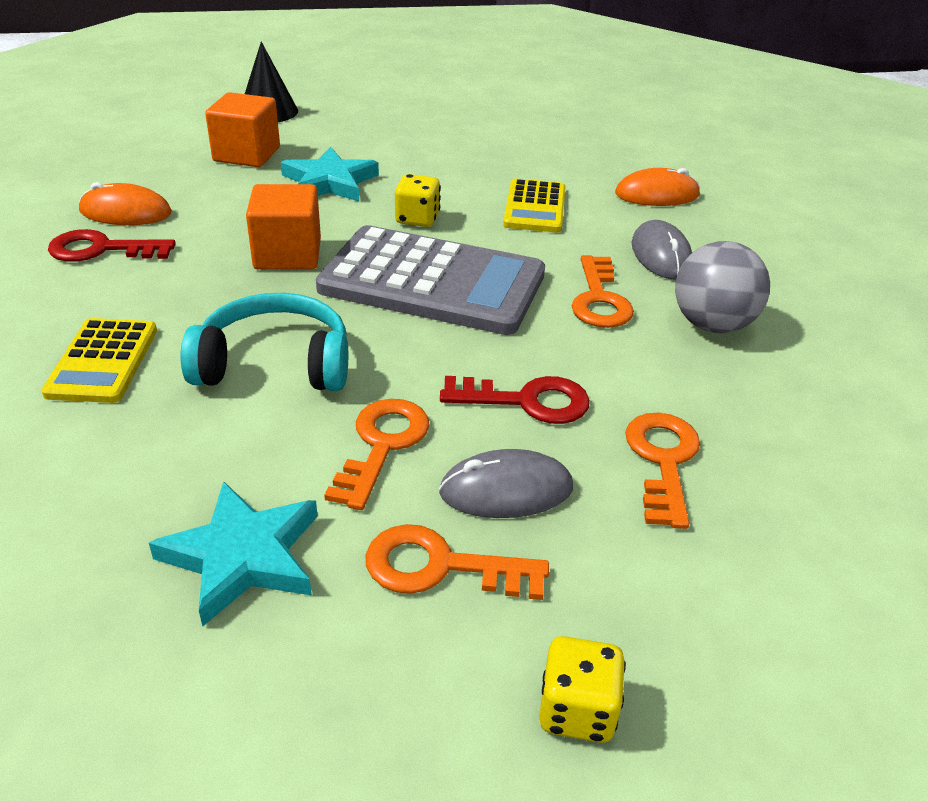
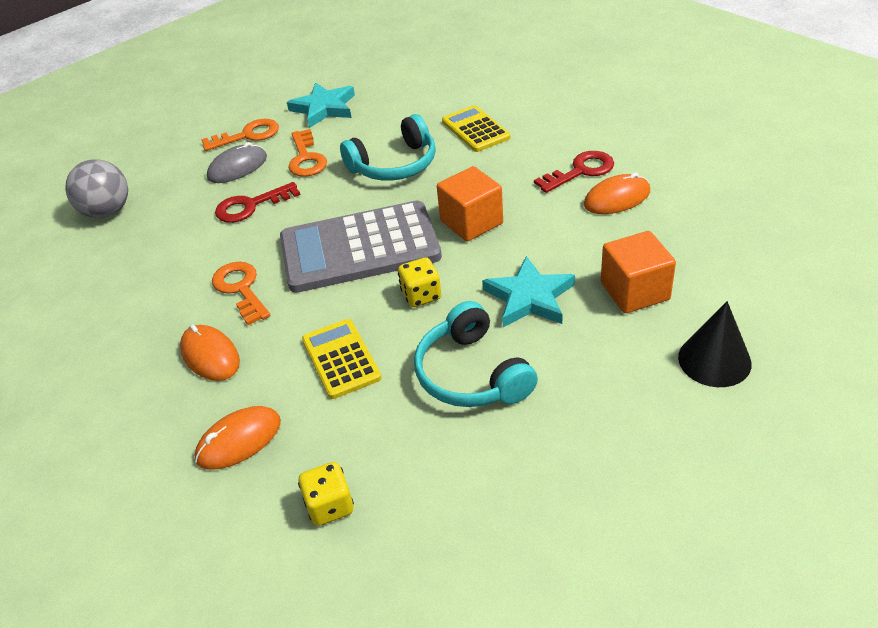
camera: 155 degrees right, 5 degrees up
yellow dice [539,636,626,743] -> yellow dice moved to [298,462,354,526]
orange key [625,413,700,529] -> none
grey mouse [632,220,692,279] -> orange mouse [180,324,240,381]
grey ball [675,241,770,333] -> grey ball moved to [65,159,128,218]
none -> turquoise headphones [414,301,538,407]

